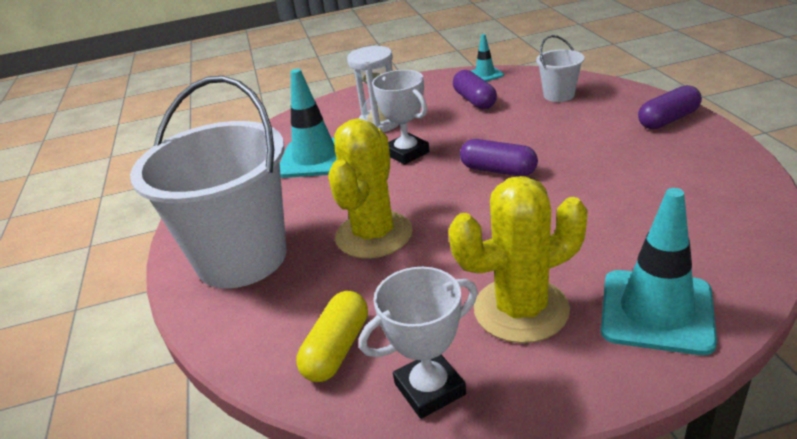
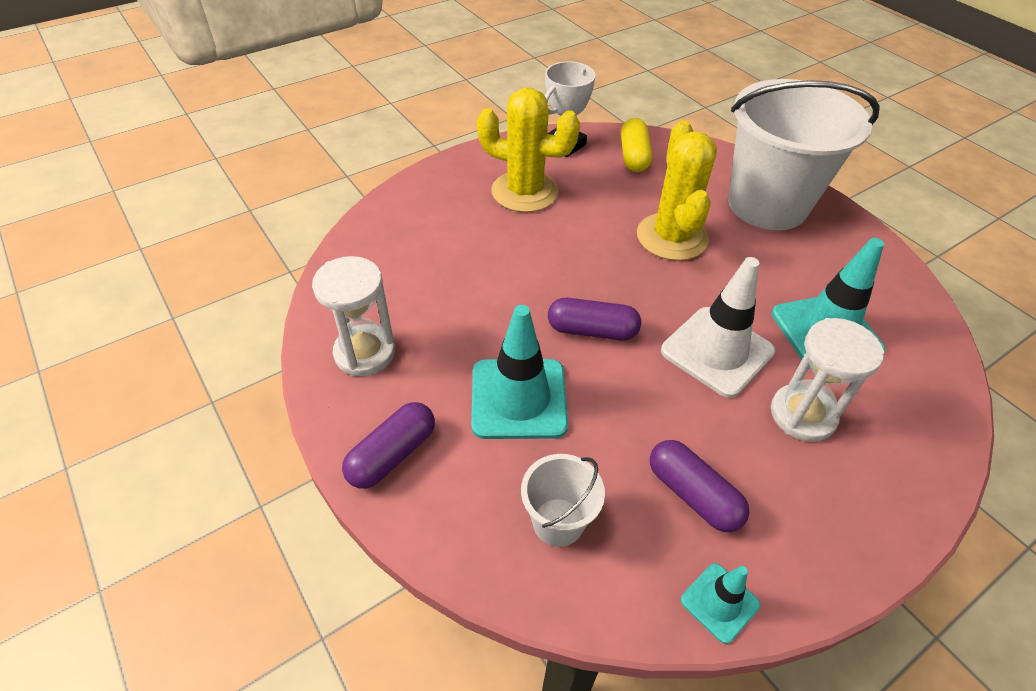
camera: 155 degrees right, 15 degrees up
white trophy [372,70,430,165] -> white traffic cone [661,257,775,398]
yellow cactus [448,176,588,343] -> yellow cactus turned 60 degrees clockwise [477,88,580,212]
turquoise traffic cone [601,188,717,355] -> turquoise traffic cone moved to [471,305,568,439]
none -> white hourglass [312,256,395,376]

